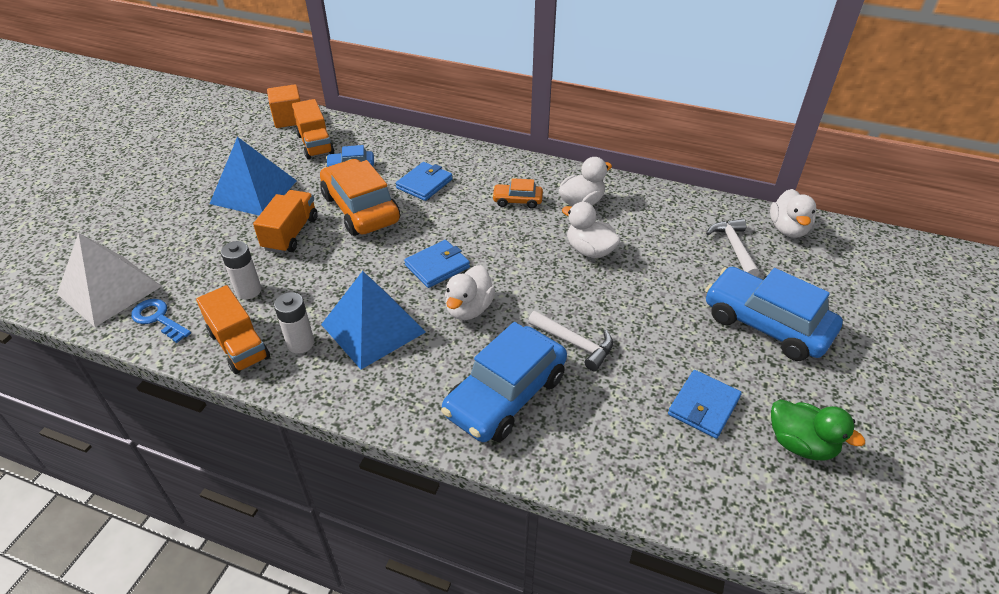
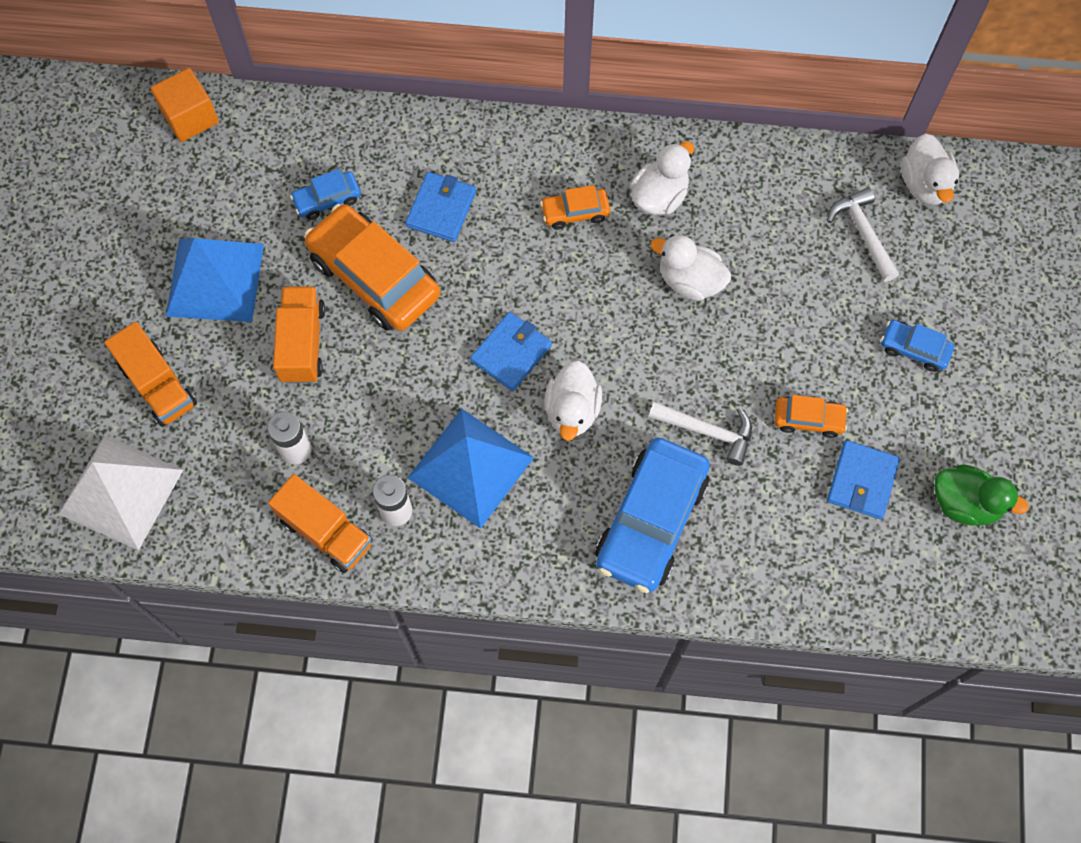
camera: 15 degrees left, 25 degrees up
blue key [131,299,191,343] -> none
orange truck [292,99,334,159] -> orange truck moved to [104,322,197,427]
blue car [705,267,843,361] -> blue car [881,320,954,372], size x0.48
none -> orange car [774,395,848,438]

